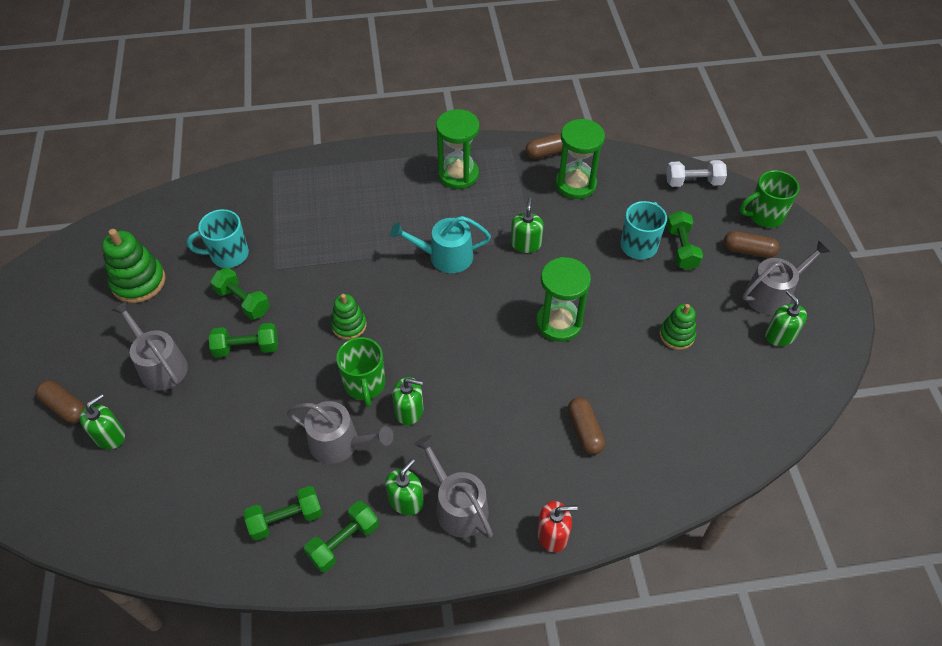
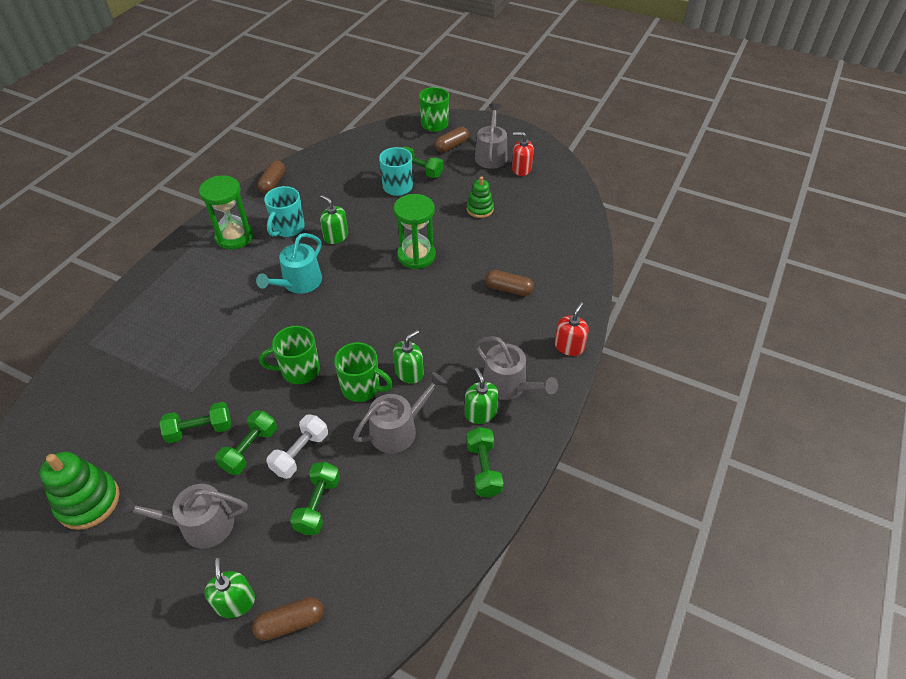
camera: 55 degrees left, 5 degrees down
brown capsule [36,380,86,423] -> brown capsule moved to [252,597,324,641]
turquoise mug [187,209,249,268] -> turquoise mug moved to [264,186,305,237]
green dumbbell [243,486,322,541] -> green dumbbell moved to [290,462,340,535]
green stacking toy [331,294,367,340] -> green mug [259,326,320,384]
grey watering can [414,435,493,539] -> grey watering can turned 135 degrees counterclockwise [475,336,558,400]
green hourglass [555,119,605,199] -> none
white dumbbell [666,160,727,187] -> white dumbbell moved to [266,414,328,479]
green soap dispenser [765,290,807,346] -> red soap dispenser [512,132,534,176]

